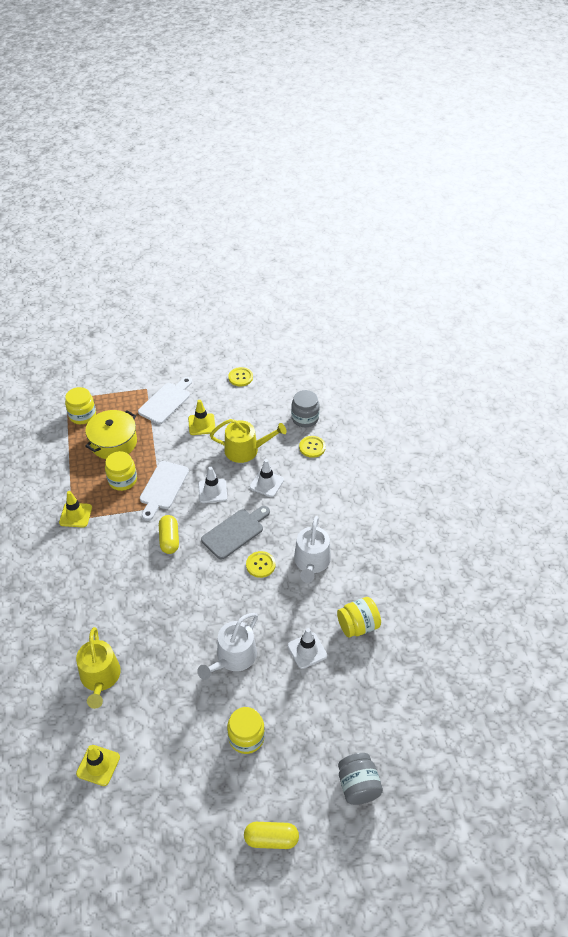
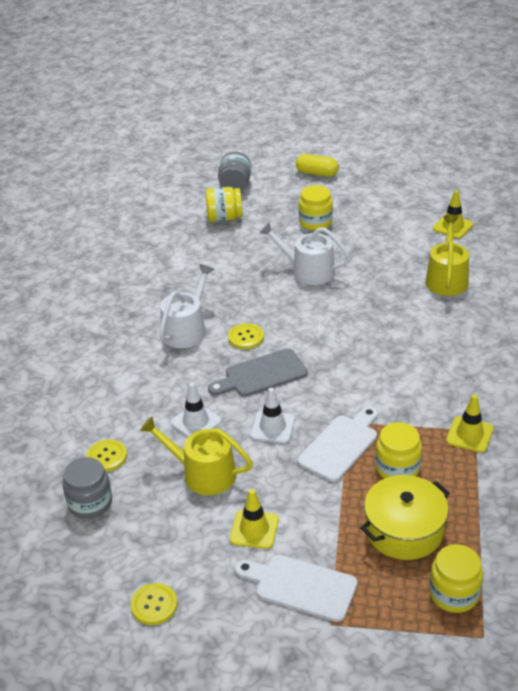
camera: 160 degrees left, 10 degrees down
white cutting board [138,377,192,424] -> white cutting board turned 60 degrees clockwise [235,555,358,622]
yellow capsule [159,515,179,554] -> none
white watering can [197,613,258,680] -> white watering can turned 120 degrees counterclockwise [259,222,351,285]
white traffic cone [288,628,327,669] -> none
yellow jar [337,597,381,637] -> yellow jar moved to [205,187,242,222]

